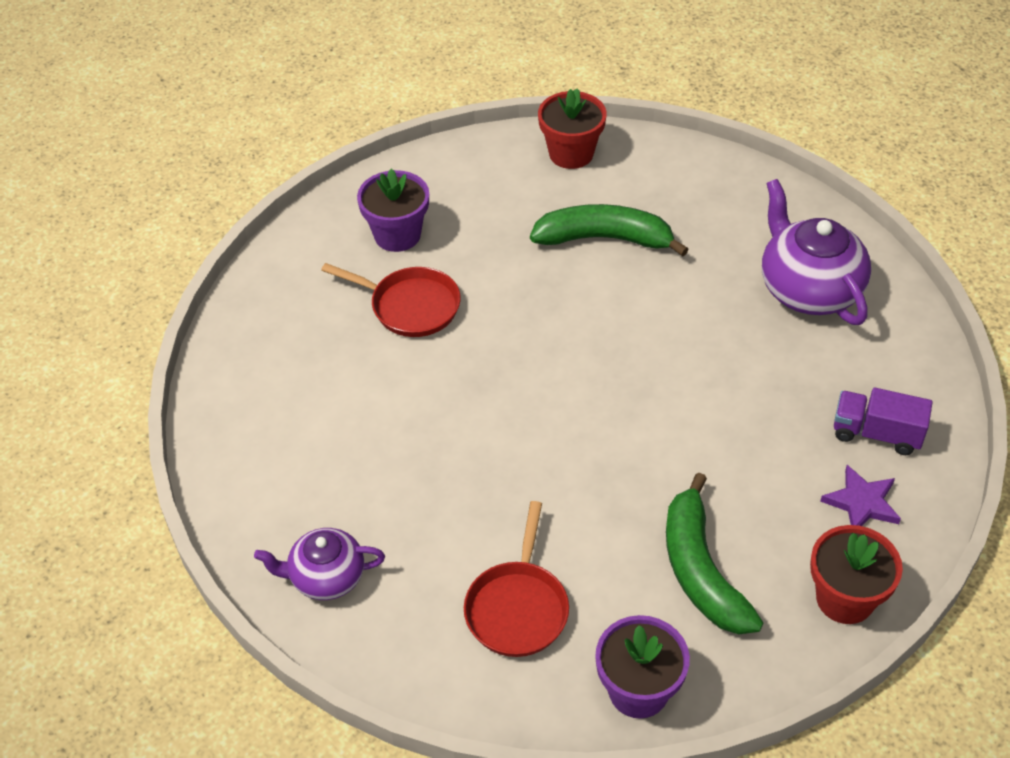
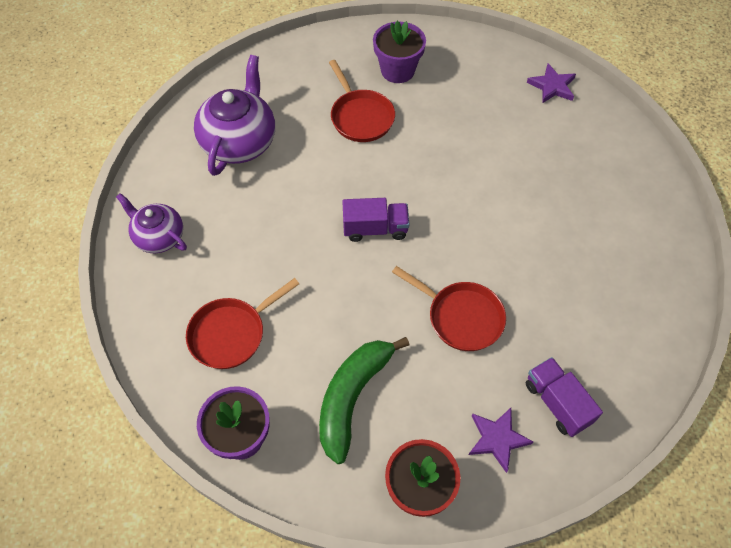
camera: 40 degrees right, 10 degrees up
green banana [530,204,689,256] -> none
red flower pot [538,88,607,169] -> purple star [527,64,576,104]
purple teapot [762,179,871,325] -> purple teapot moved to [194,55,275,176]
none -> purple truck [342,198,409,242]
none -> red pan [392,266,506,351]

